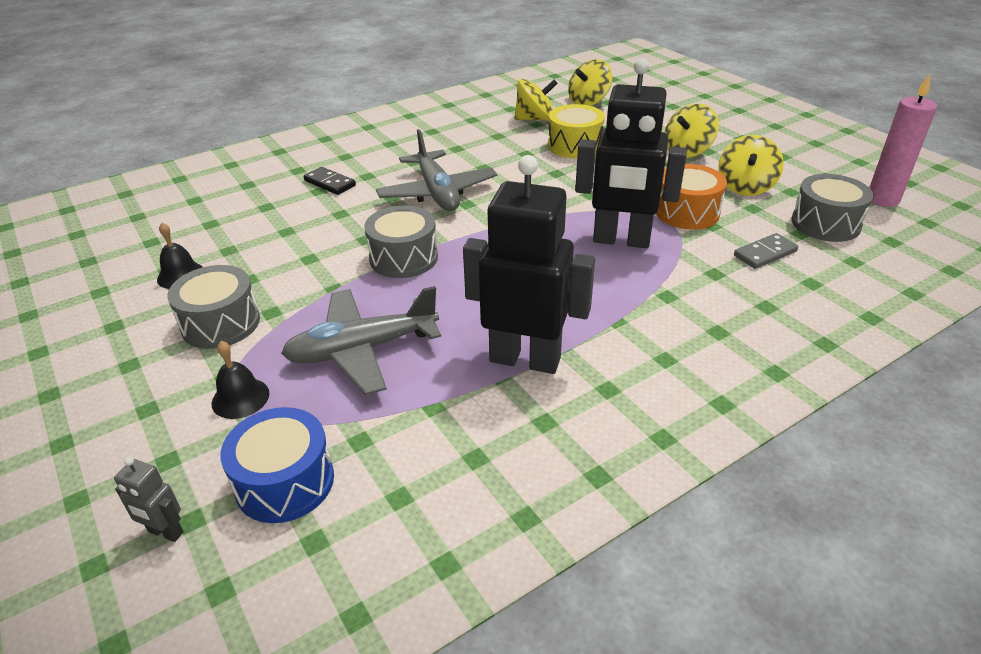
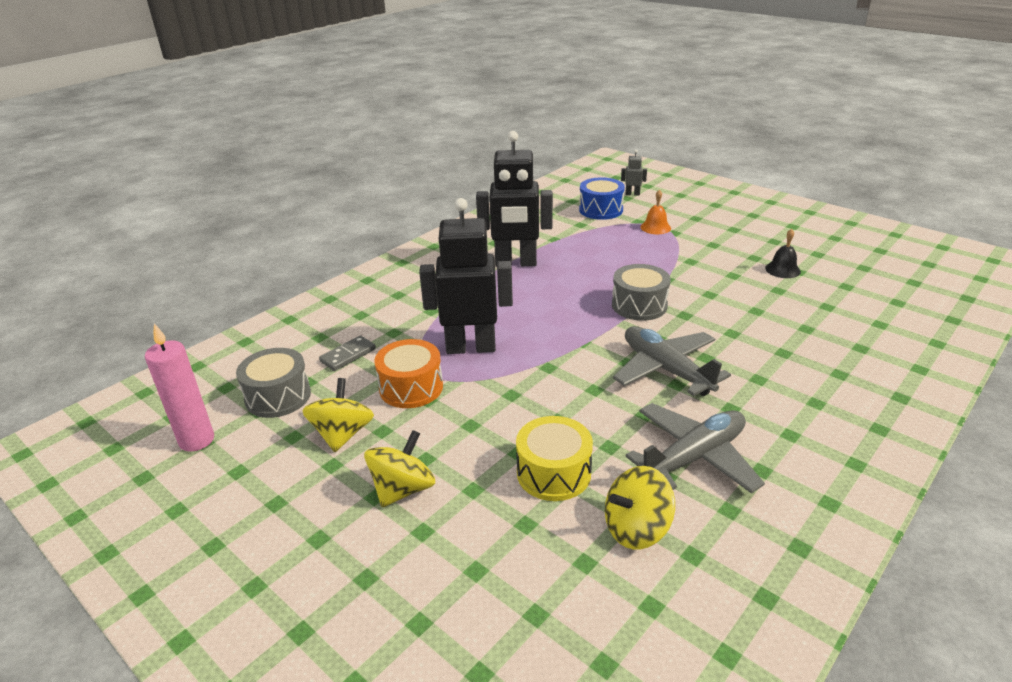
camera: 165 degrees right, 5 degrees down
grey drum [168,265,260,349] -> none
black bell [212,341,270,419] -> orange bell [641,189,671,234]
grey plane [281,286,441,395] -> grey plane moved to [625,403,765,494]
black domino [304,167,356,195] -> none
yellow spinning top [568,59,613,106] -> none

